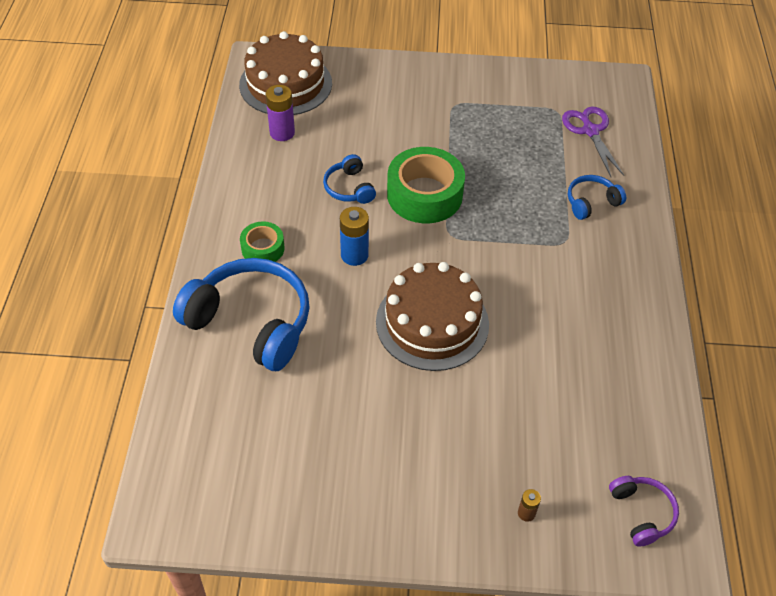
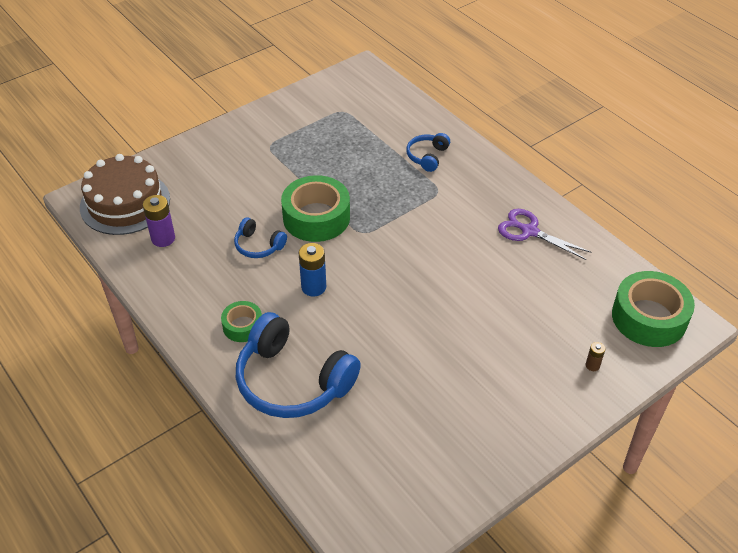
camera: 40 degrees left, 5 degrees down
blue headphones [173,258,310,371] -> blue headphones turned 135 degrees counterclockwise [236,312,361,418]
brown cake [376,262,489,371] -> none
purple scissors [562,107,624,177] -> purple scissors moved to [498,209,592,260]
purple headphones [609,476,679,547] -> green tape [612,271,695,347]

